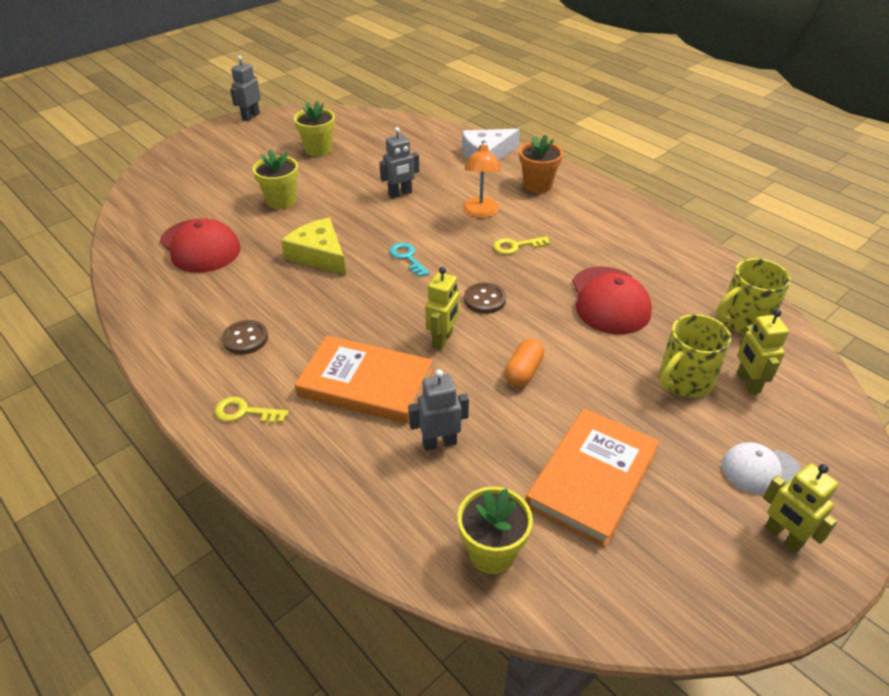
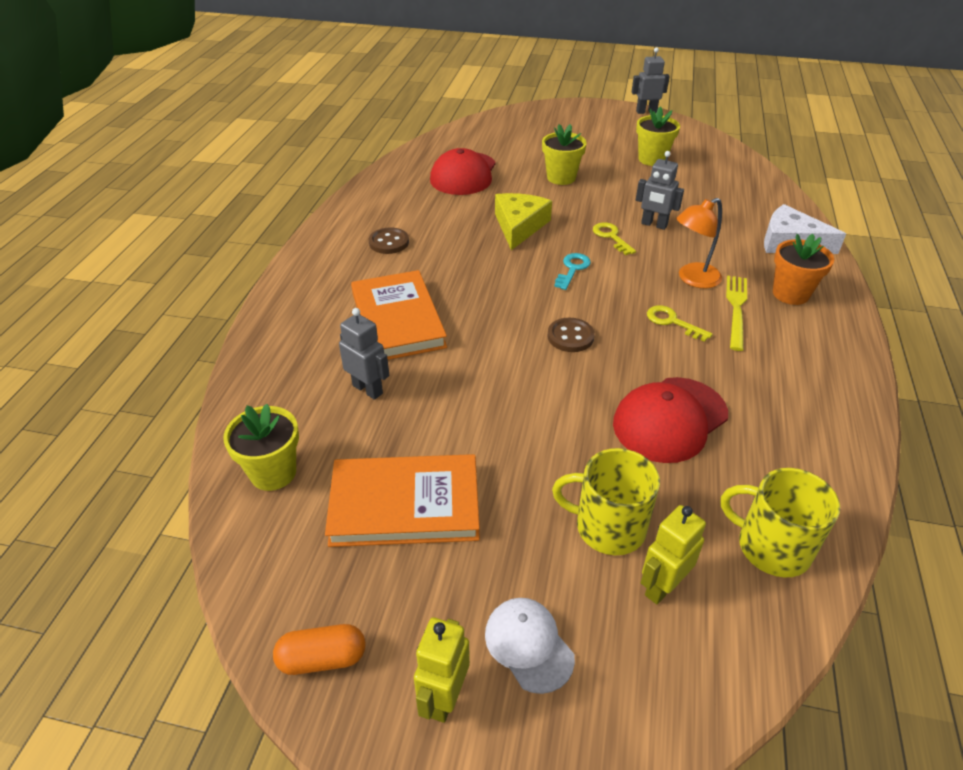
camera: 55 degrees right, 0 degrees up
yellow key [215,397,289,423] -> yellow key moved to [593,222,636,255]
yellow robot [425,267,459,350] -> none
orange capsule [504,339,544,387] -> orange capsule moved to [273,624,366,675]
none -> yellow fork [726,276,747,351]

